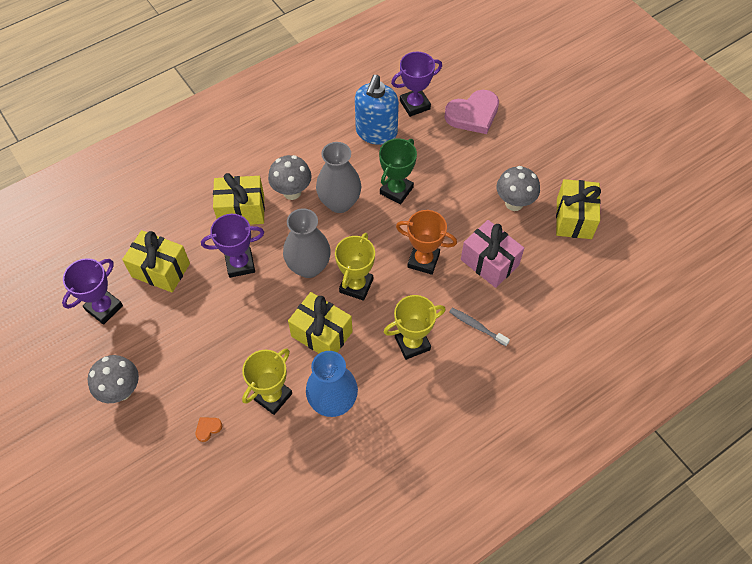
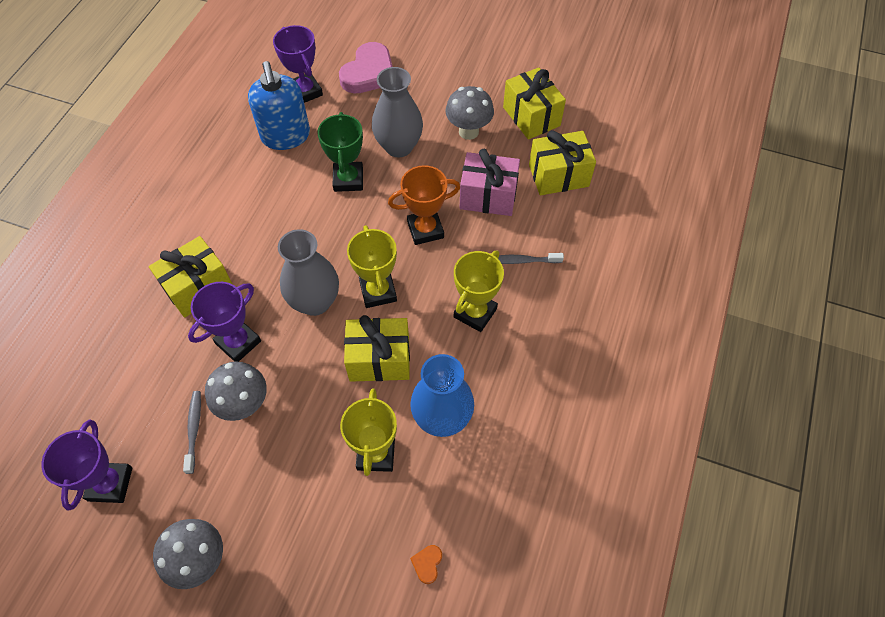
camera: 35 degrees left, 0 degrees up
yellow gift [122,230,190,292] -> yellow gift moved to [529,130,596,195]
orange heart [196,417,222,442] -> orange heart moved to [410,545,442,584]
grey mushroom [268,155,311,200] -> grey mushroom moved to [205,361,267,421]
grey vase [316,142,361,213] -> grey vase moved to [372,67,423,157]
purple trophy [391,52,442,117] -> purple trophy turned 60 degrees counterclockwise [273,25,323,103]
none -> grey toothbrush [183,391,201,474]

